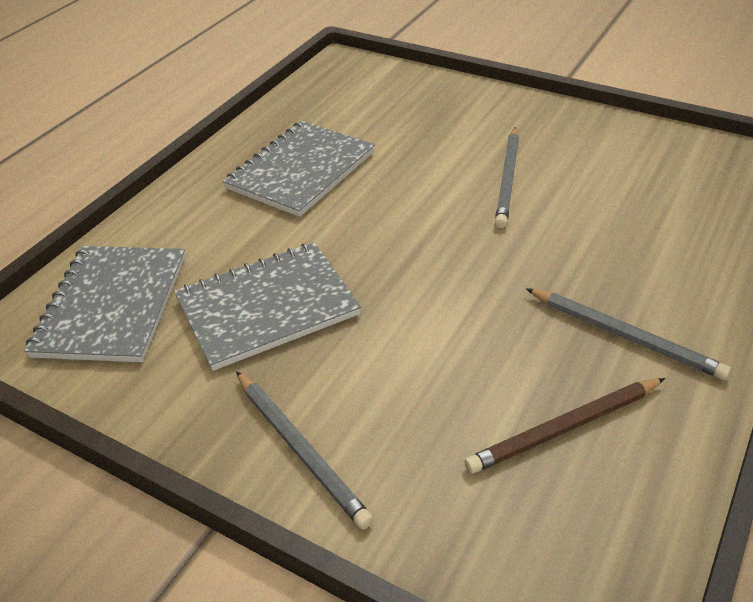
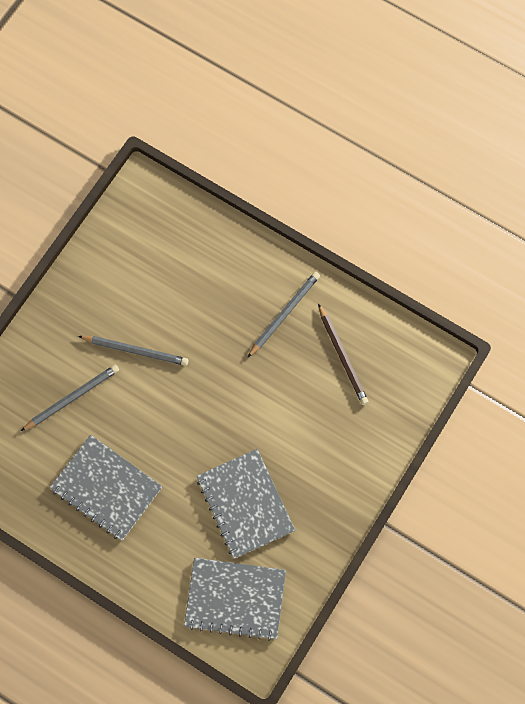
camera: 90 degrees left, 30 degrees up
grey pencil [236,371,373,529] -> grey pencil moved to [21,364,119,431]

